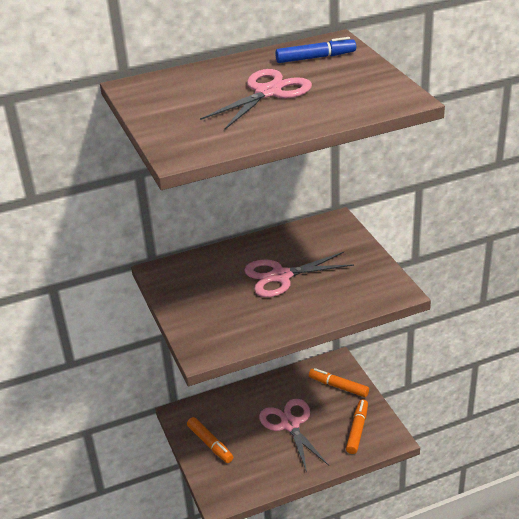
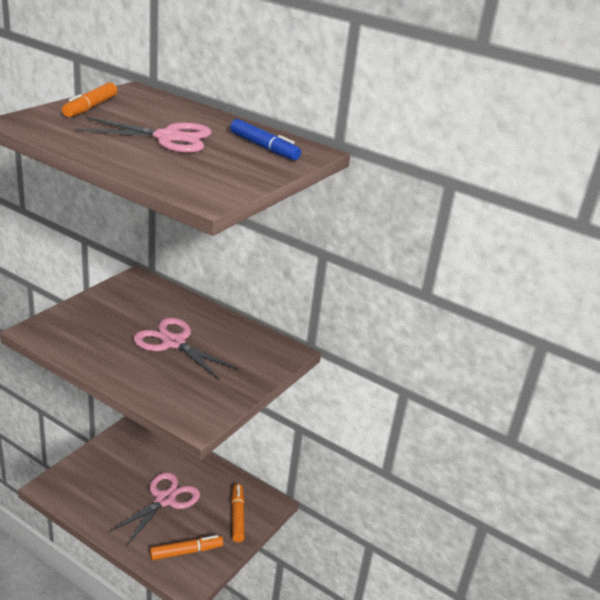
camera: 50 degrees right, 5 degrees down
orange marker [187,417,233,463] -> orange marker moved to [62,82,117,117]

